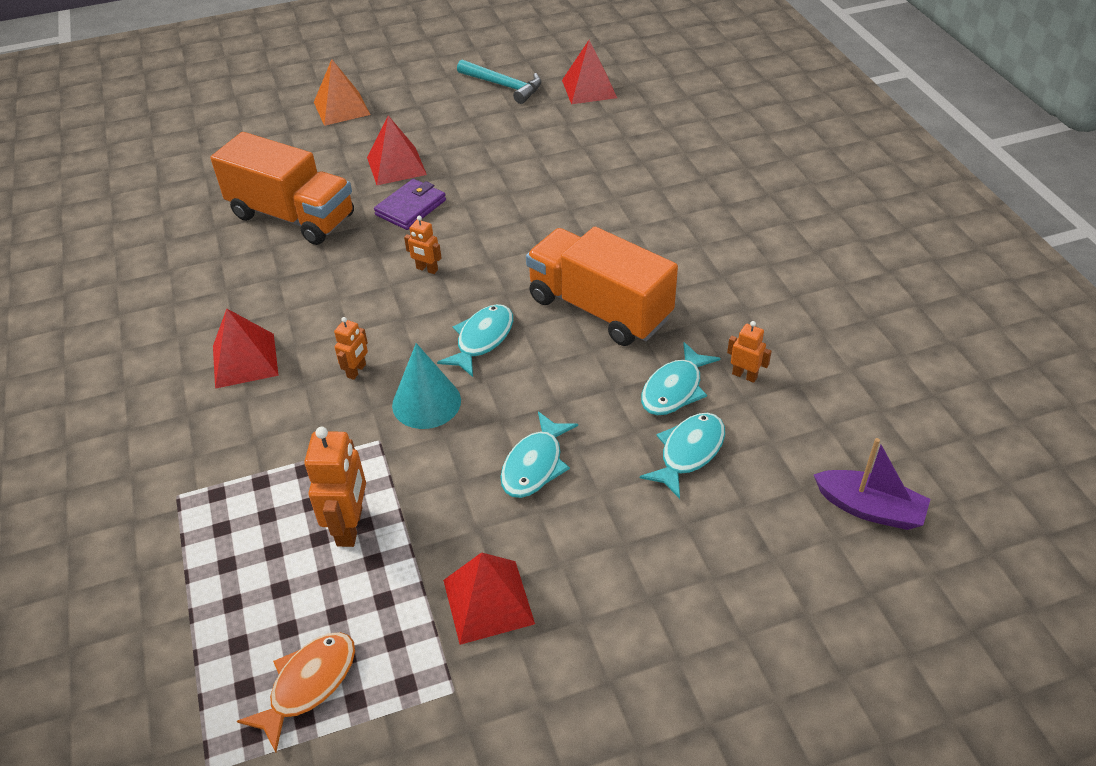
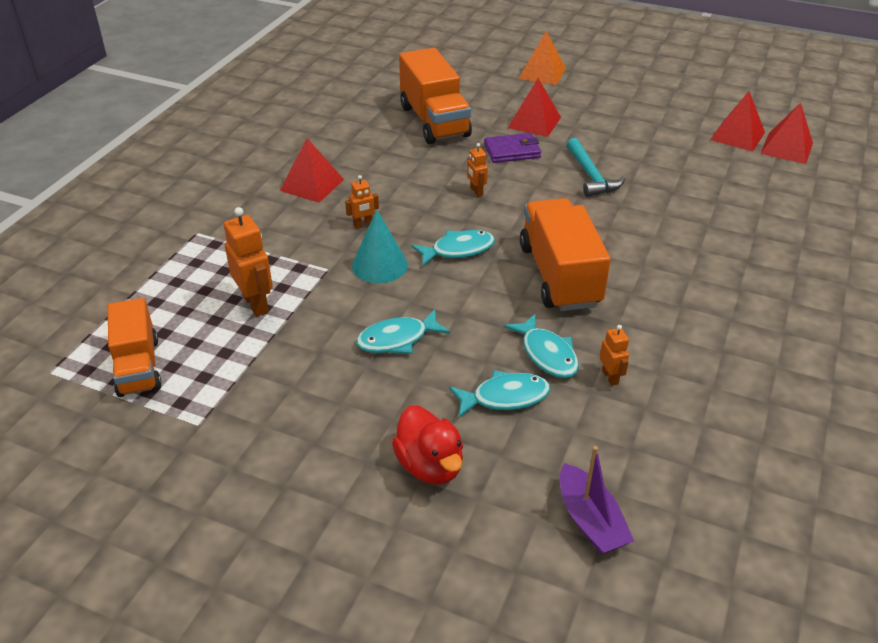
camera: 40 degrees right, 5 degrees down
orange fish [237,632,355,752] -> orange truck [108,298,162,397]
orange robot [304,427,366,547] -> orange robot turned 75 degrees counterclockwise [224,207,273,316]
red pyramid [443,552,535,645] -> red pyramid moved to [760,102,813,164]
turquoise hammer [457,59,541,104] -> turquoise hammer moved to [566,138,625,197]
turquoise fish [641,342,720,415] -> turquoise fish turned 105 degrees counterclockwise [504,313,579,378]
none -> red duck [392,405,463,485]

